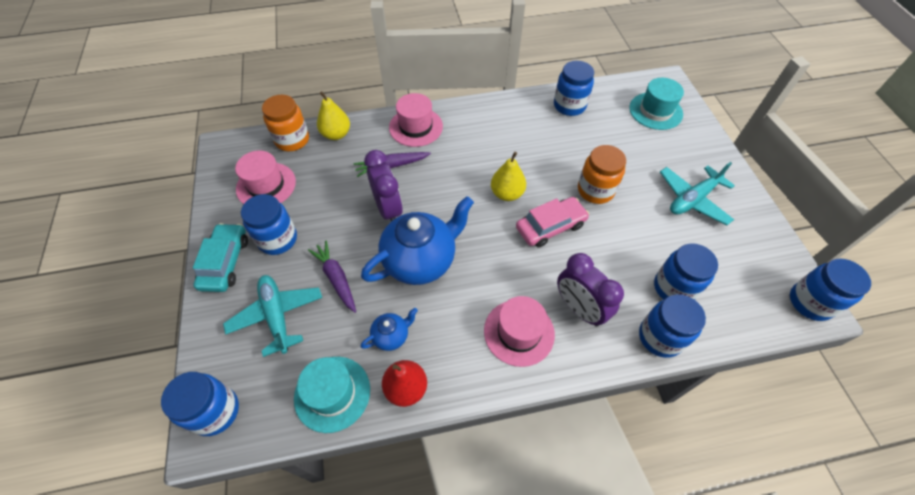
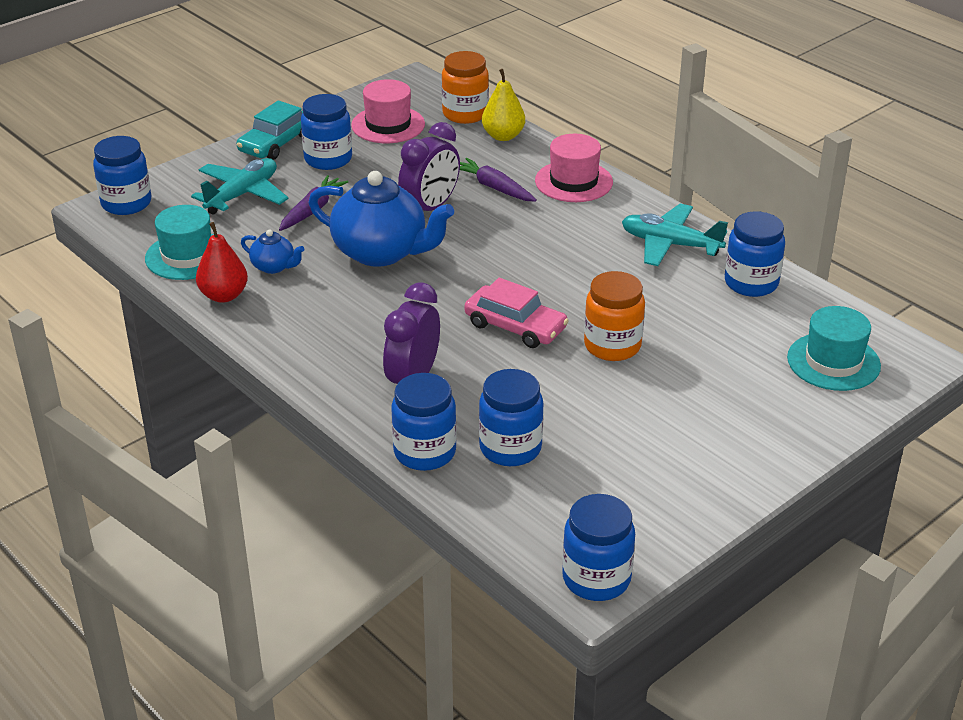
camera: 60 degrees right, 20 degrees down
turquoise car [193,223,248,292] -> turquoise car turned 150 degrees clockwise [236,100,303,160]
pink hat [484,296,555,367] -> none
yellow pear [491,152,526,201] -> none
turquoise plane [660,162,735,225] -> turquoise plane moved to [622,203,728,266]

